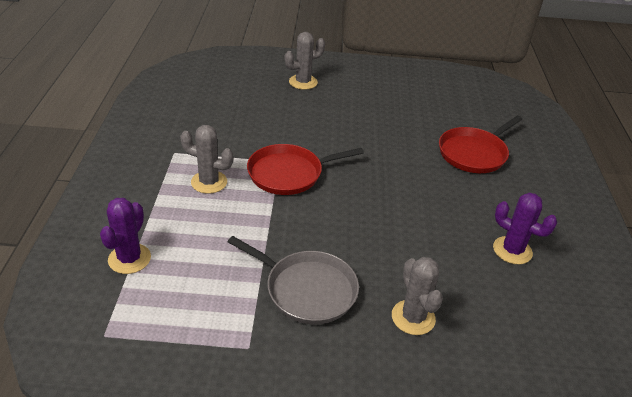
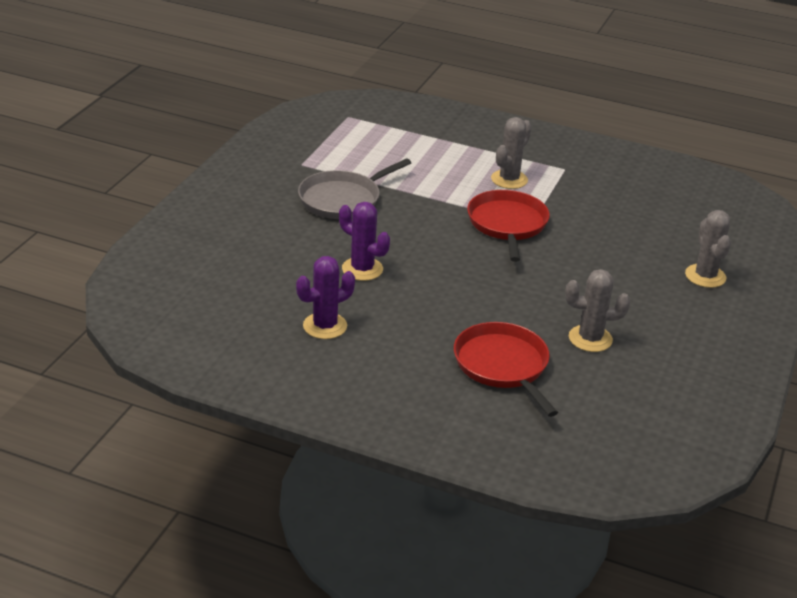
camera: 110 degrees right, 5 degrees down
purple cactus [100,198,151,274] -> purple cactus moved to [339,202,390,281]
grey cactus [392,257,443,335] -> grey cactus moved to [565,269,630,352]

